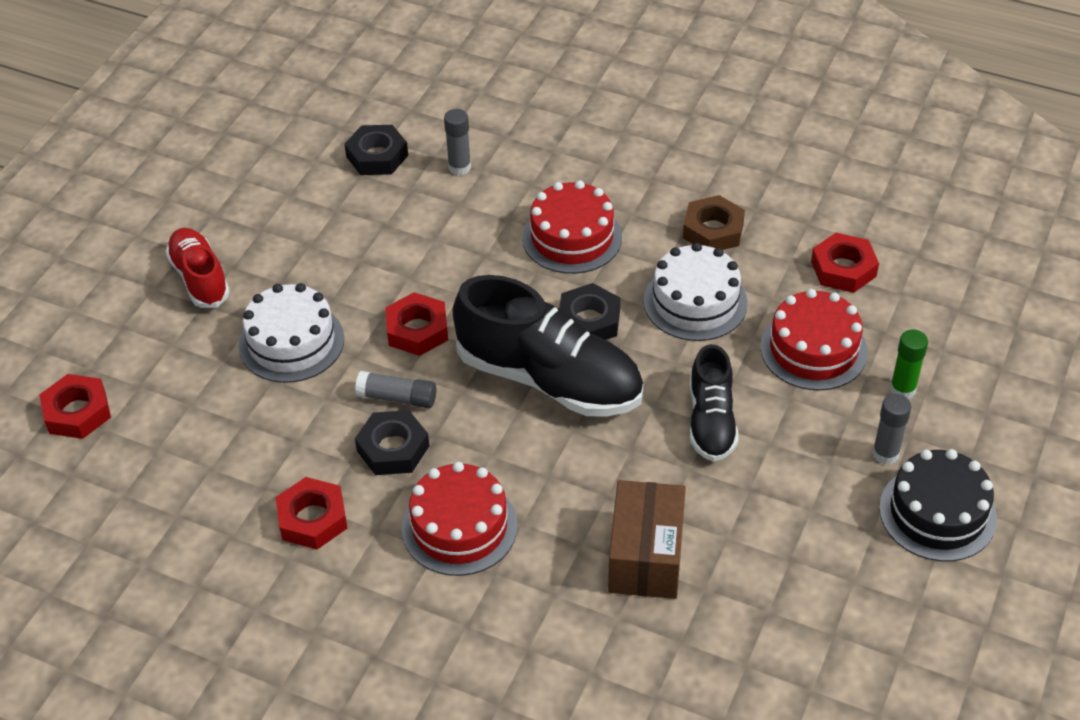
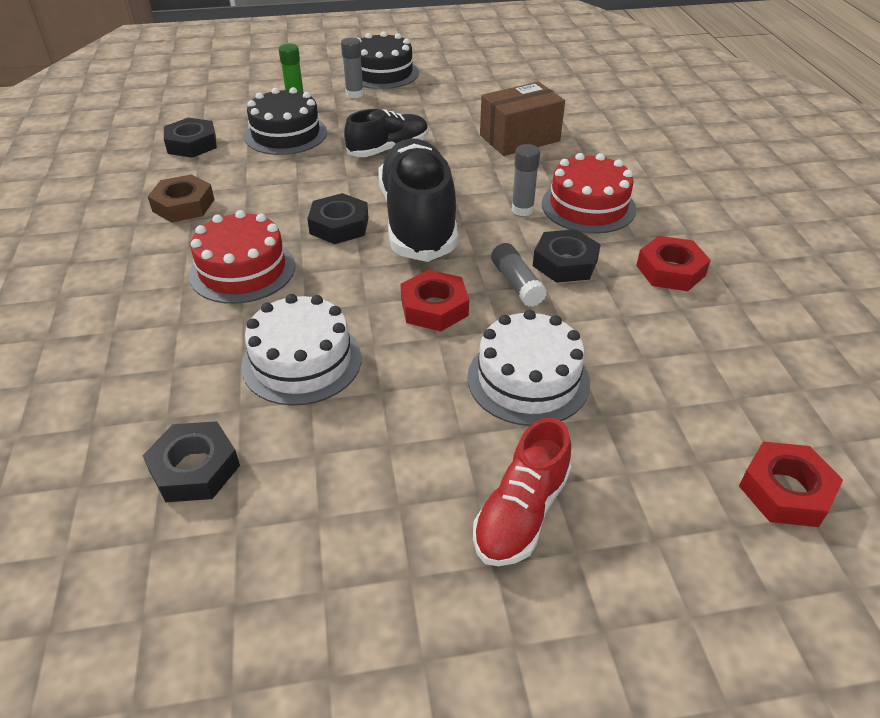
camera: 125 degrees left, 5 degrees down
grey glue stick [444,109,471,175] -> grey glue stick moved to [511,144,540,216]
white cake [644,243,748,341] -> white cake moved to [241,294,362,406]
red cake [760,289,868,391] -> black cake [244,87,327,155]
red nut [811,233,879,293] -> black nut [164,118,217,158]

